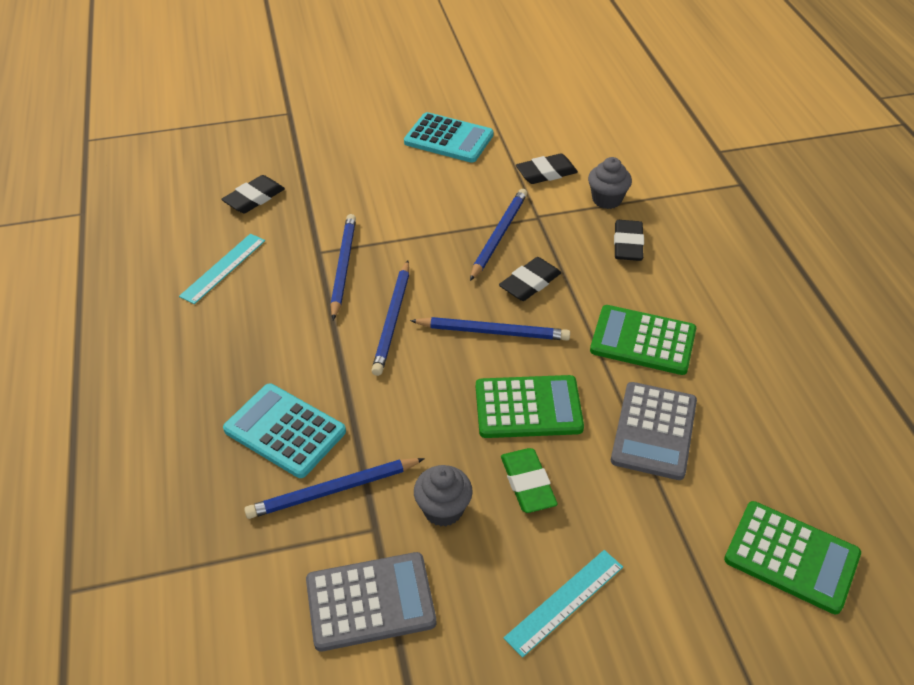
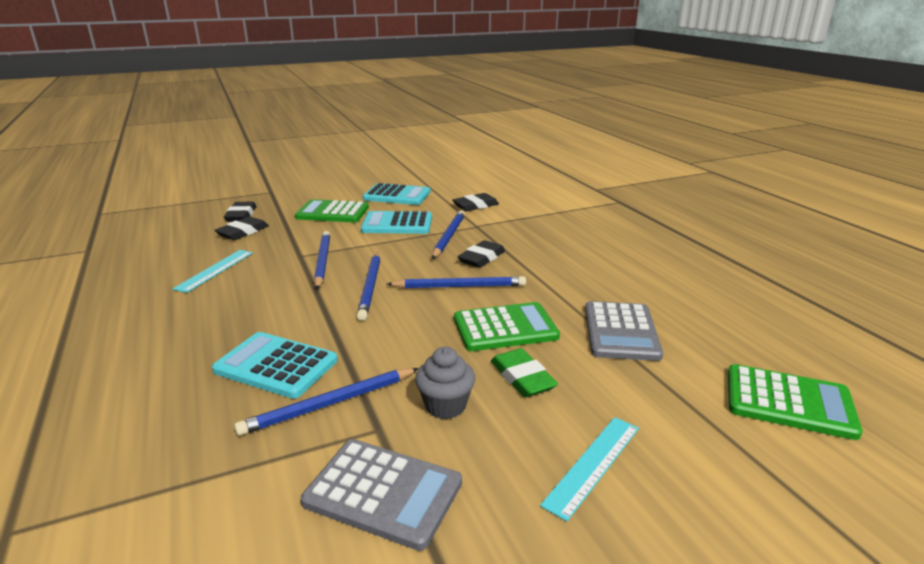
camera: 10 degrees left, 20 degrees down
grey calculator [306,552,436,652] -> grey calculator turned 45 degrees clockwise [301,439,462,551]
grey cupcake [588,157,632,209] -> none
green calculator [590,305,696,375] -> green calculator moved to [295,199,369,222]
black eraser [614,220,644,261] -> black eraser moved to [224,202,257,222]
none -> turquoise calculator [361,211,432,234]

